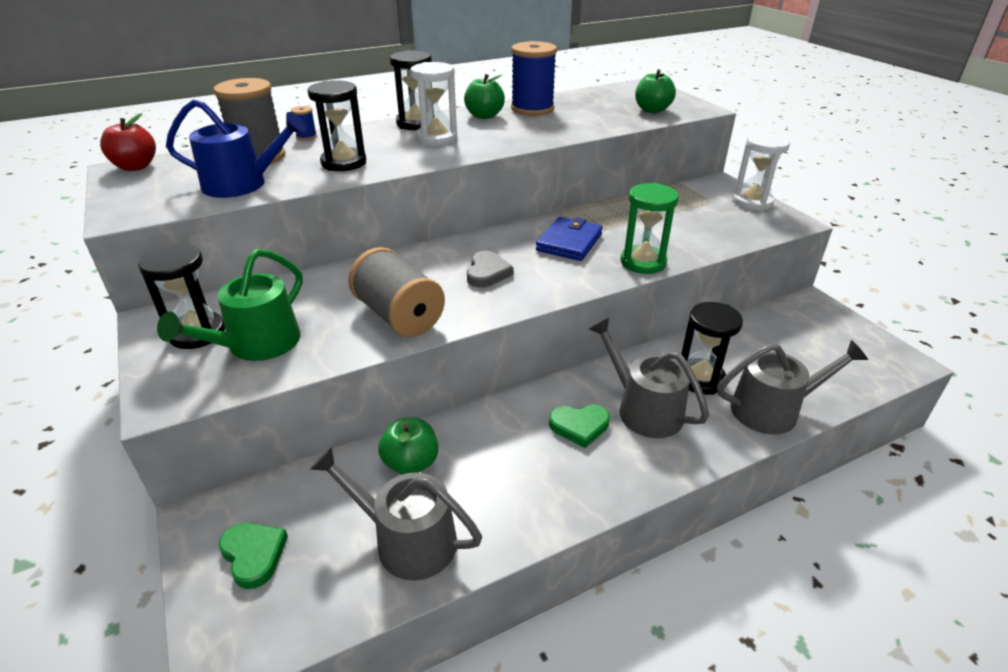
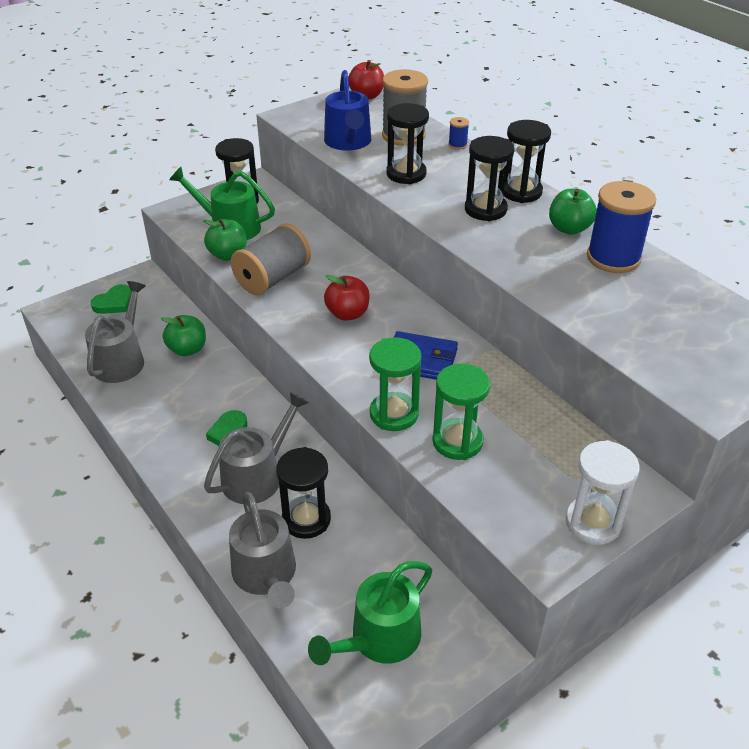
camera: 80 degrees right, 5 degrees up
white hourglass [410,62,457,146] -> black hourglass [465,136,514,221]
grey heart [467,251,514,288] -> red apple [324,275,370,321]
green apple [635,69,676,113] -> green apple moved to [204,219,247,261]
none -> green watering can [308,561,432,665]
none -> green hourglass [432,364,490,460]

